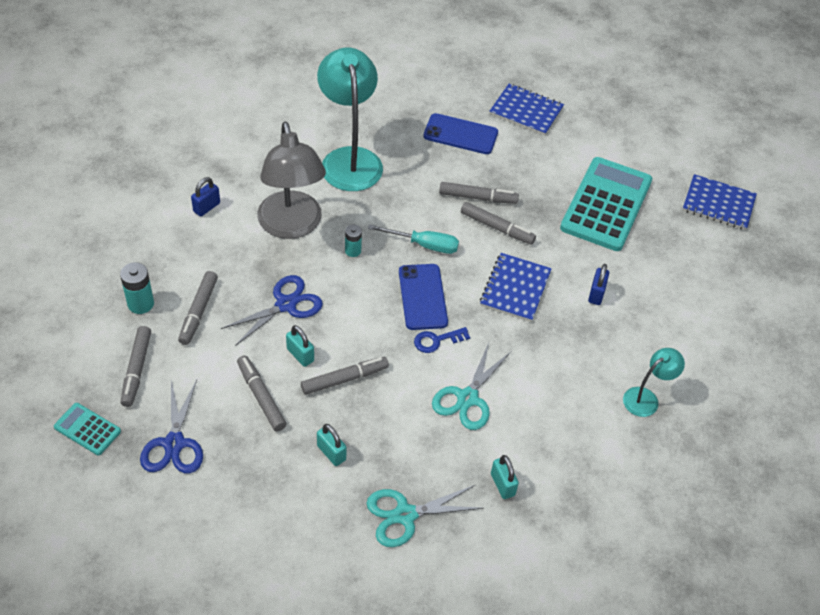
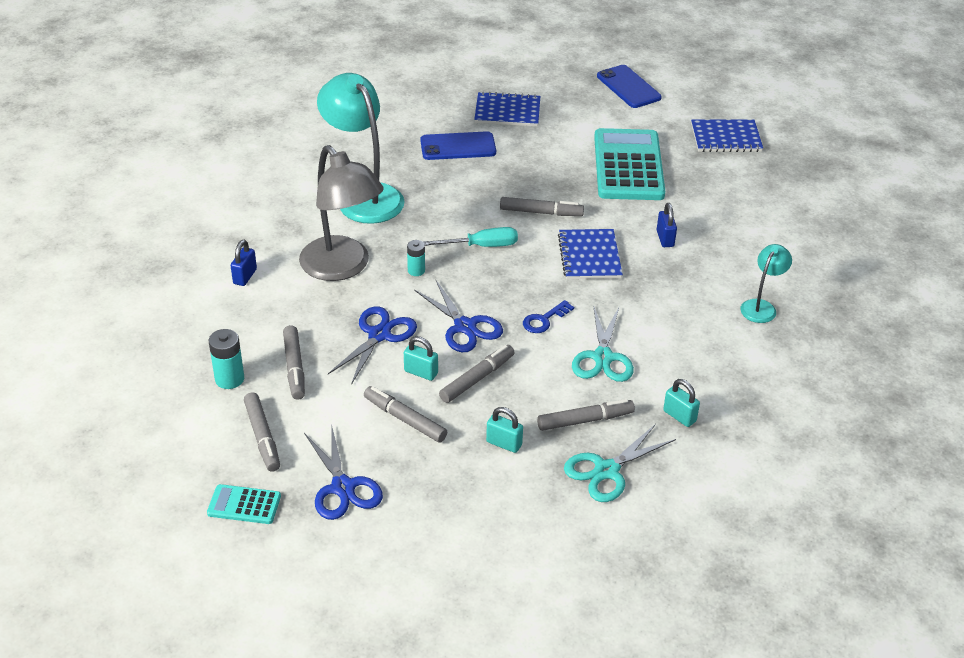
camera: 20 degrees left, 10 degrees down
blue phone [399,264,448,330] -> blue phone moved to [597,65,662,108]
grey marker [439,182,519,204] -> grey marker moved to [537,399,635,431]
none -> blue scissors [414,280,503,352]

